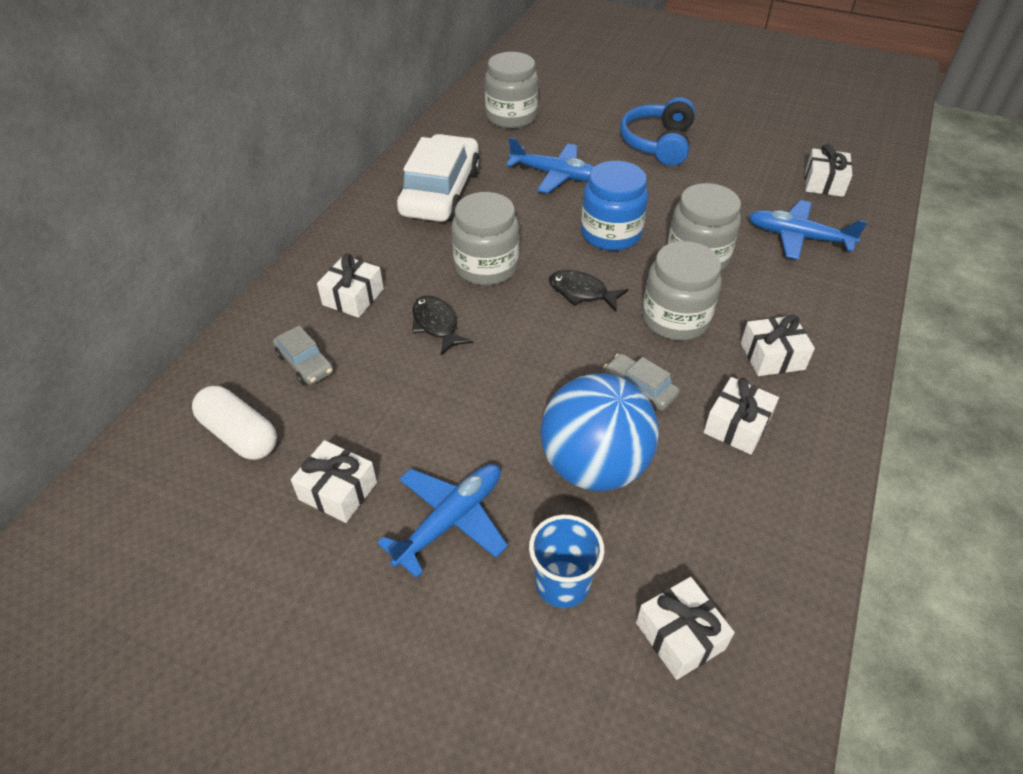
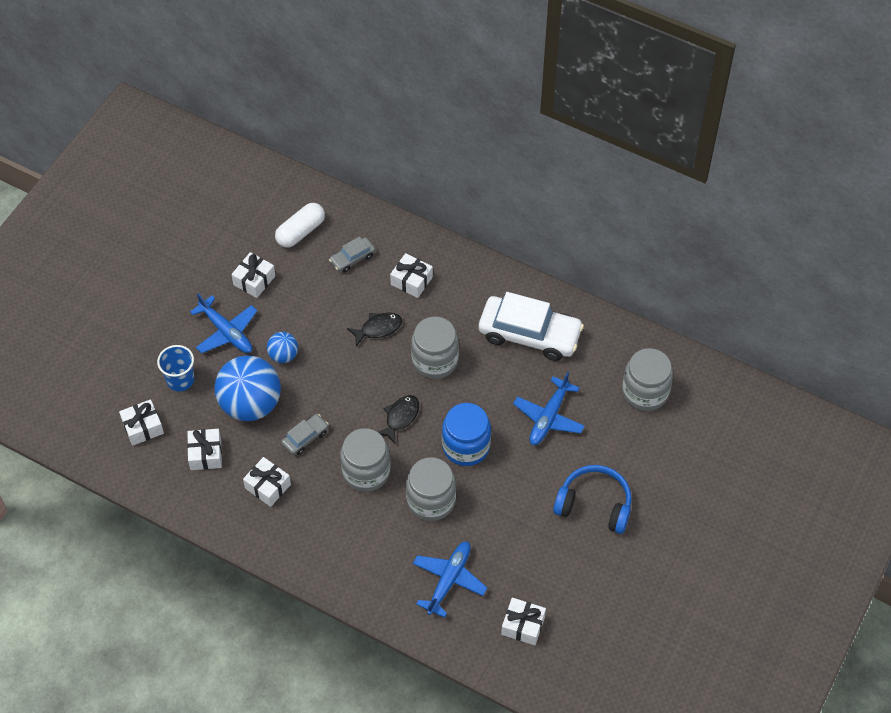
camera: 95 degrees right, 10 degrees up
white gift [741,315,815,376] -> white gift moved to [187,429,222,470]
none -> blue ball [267,332,298,363]

